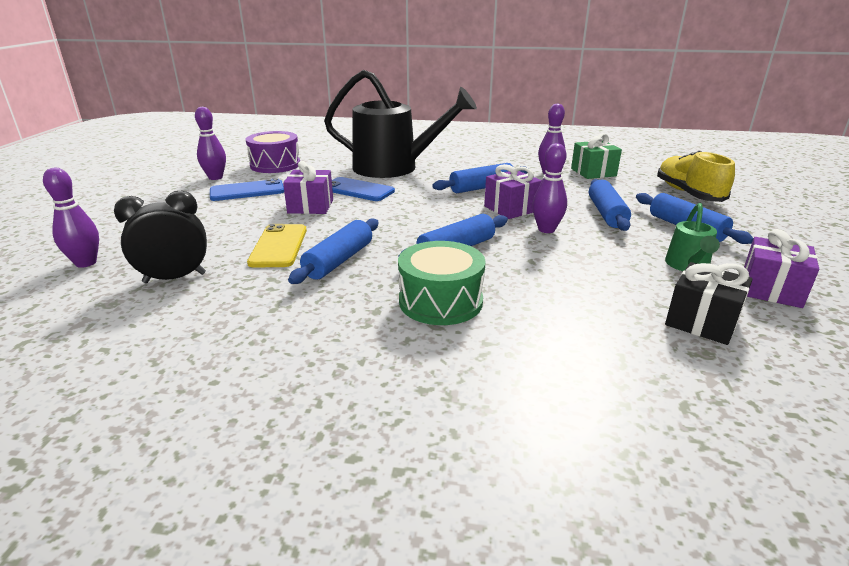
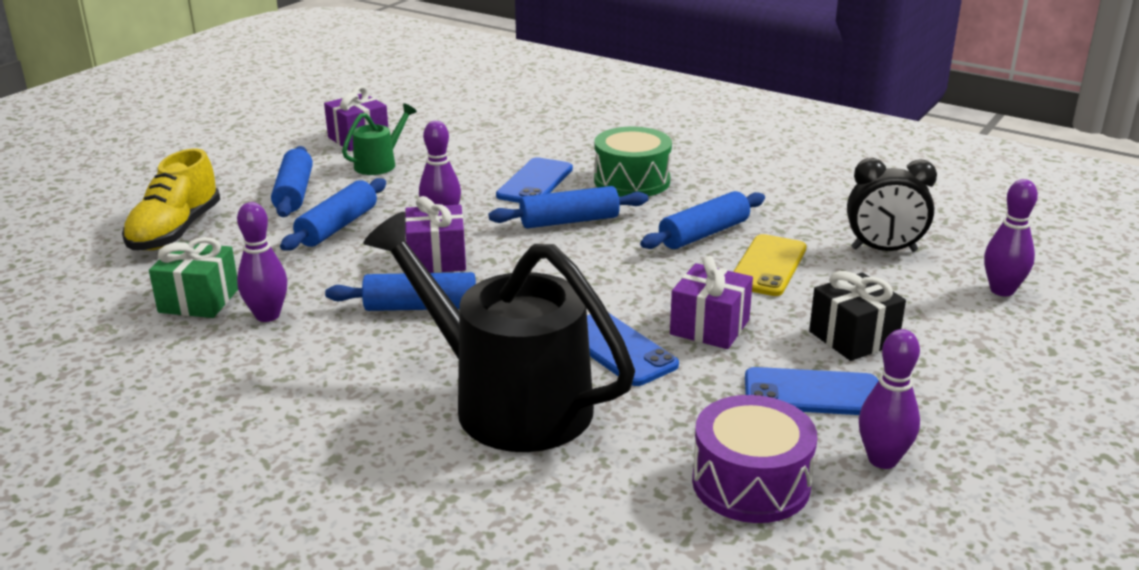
camera: 155 degrees left, 0 degrees up
black gift [665,262,753,345] -> black gift moved to [809,271,906,361]
none -> blue phone [496,157,573,203]

